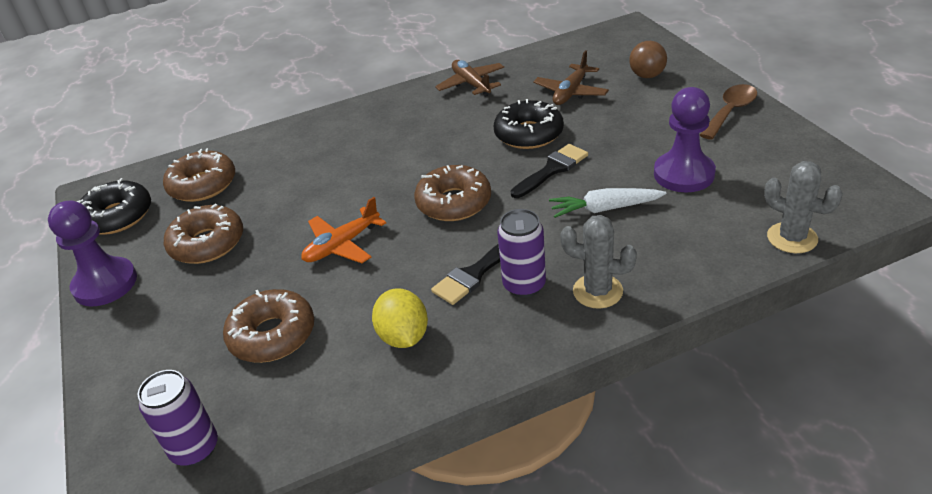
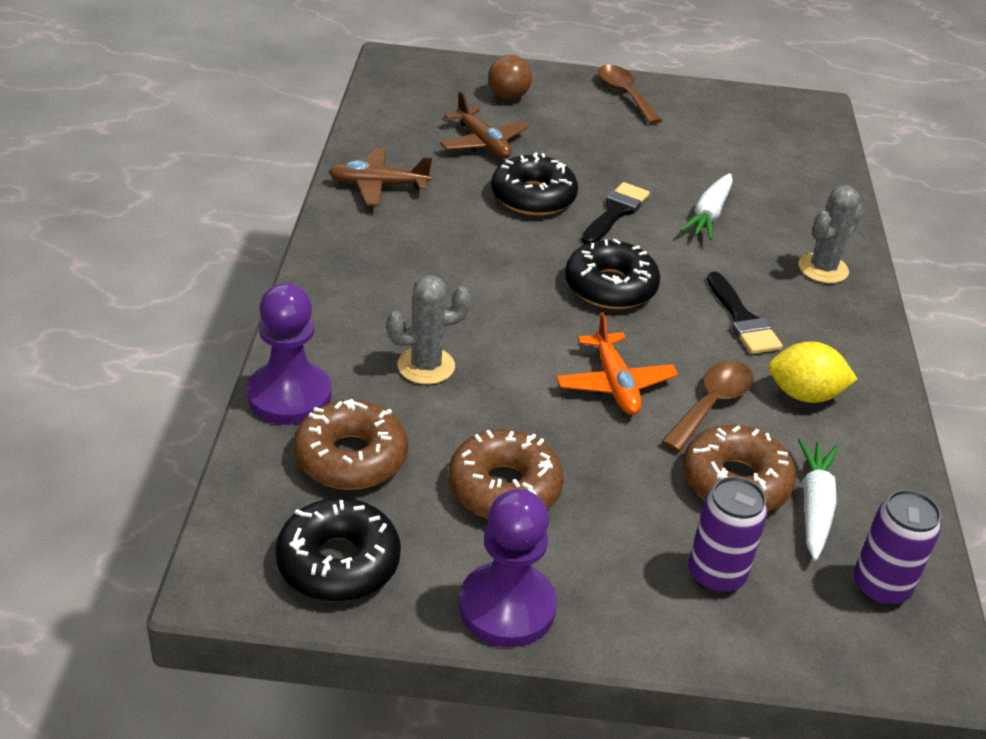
camera: 70 degrees left, 0 degrees up
brown donut [414,165,491,221] -> black donut [565,239,660,309]
purple can [497,209,546,298] -> purple can moved to [689,476,767,594]
black brush [511,144,588,198] -> black brush turned 45 degrees clockwise [581,182,650,244]
purple pawn [654,87,716,192] -> purple pawn moved to [247,283,331,425]
grey cactus [764,161,843,253] -> grey cactus moved to [387,275,471,384]
none -> brown spoon [661,361,754,452]
none -> white carrot [798,439,838,561]

